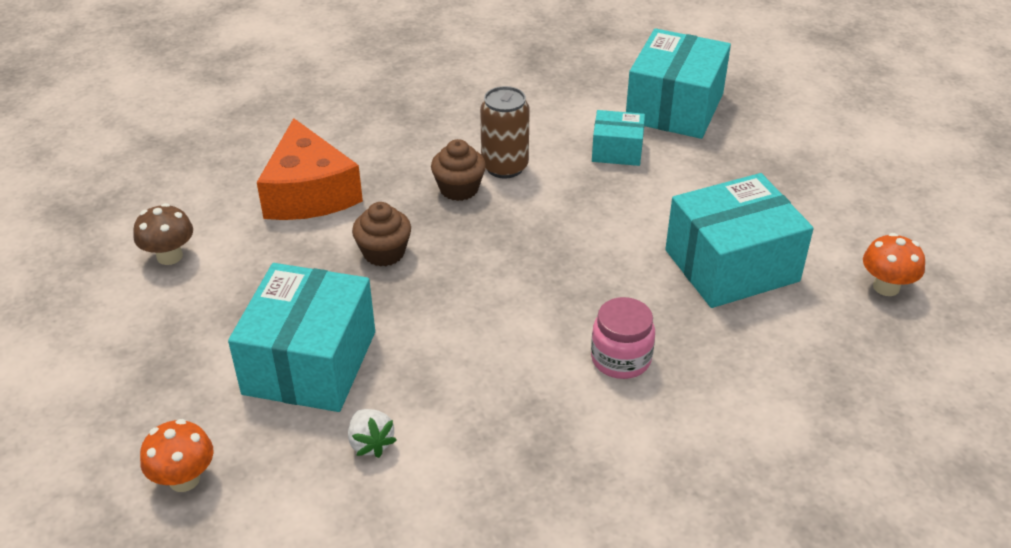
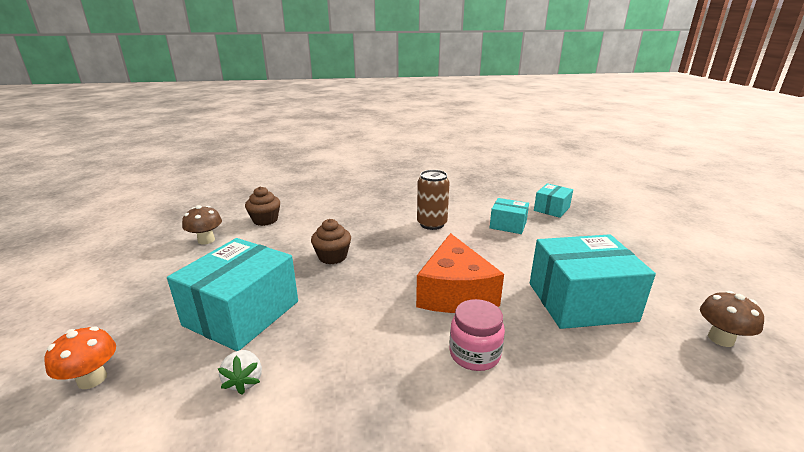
camera: 15 degrees right, 15 degrees down
orange cheese [257,118,363,220] -> orange cheese moved to [416,233,504,313]
brown cupcake [431,139,486,201] -> brown cupcake moved to [245,186,280,226]
turquoise box [626,29,731,139] -> turquoise box [534,183,573,218], size x0.53
orange mushroom [863,233,925,296] -> brown mushroom [700,291,764,347]

